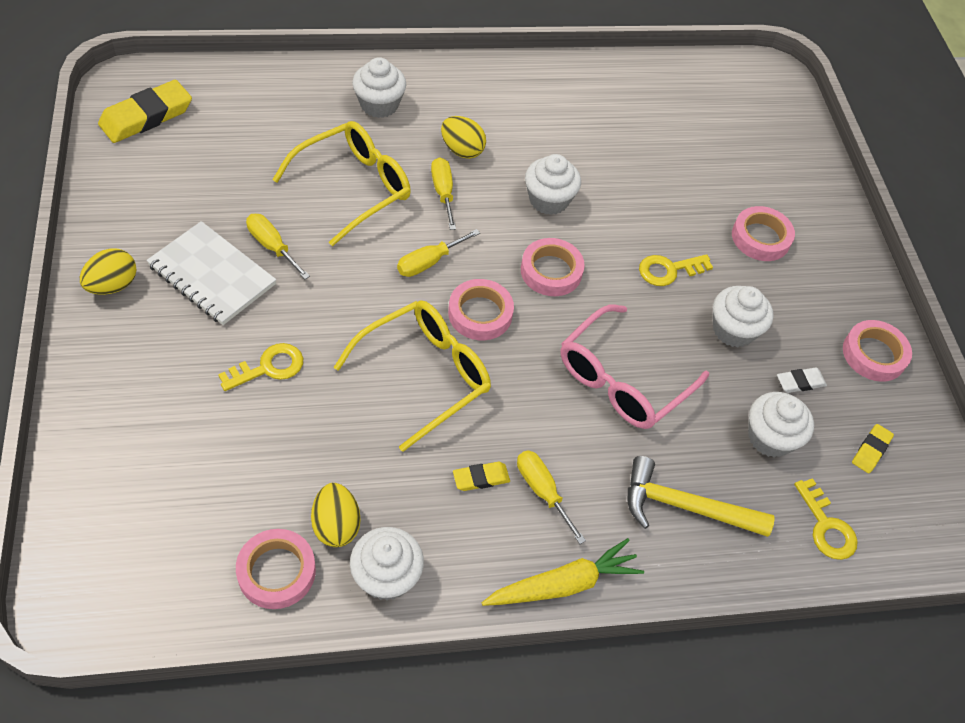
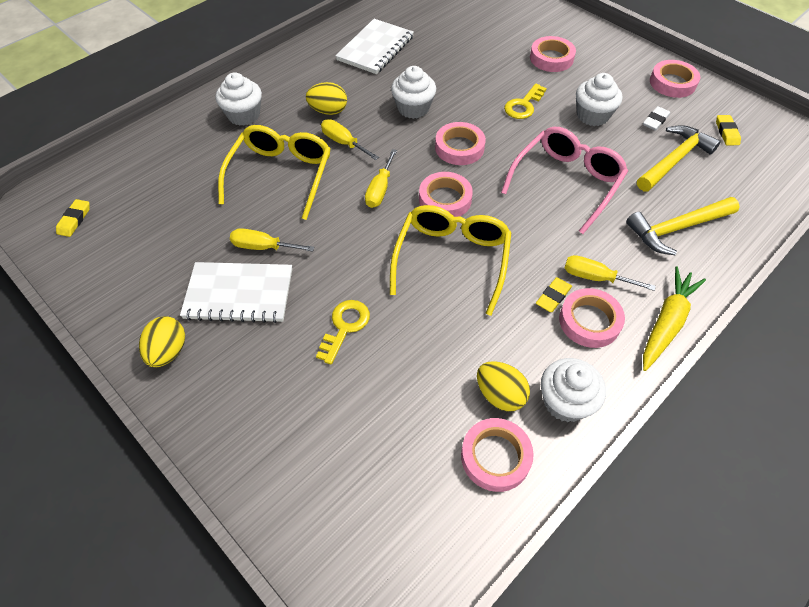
camera: 30 degrees left, 0 degrees up
yellow eraser [98,80,192,143] -> yellow eraser [56,199,90,237], size x0.51
pink glasses [561,305,709,429] -> pink glasses turned 150 degrees counterclockwise [501,127,628,234]
white cupcake [748,392,814,457] -> yellow hammer [637,125,721,191]
yellow key [794,478,858,560] -> none
none -> white notebook [335,19,414,74]
none -> pink tape [559,288,625,348]

